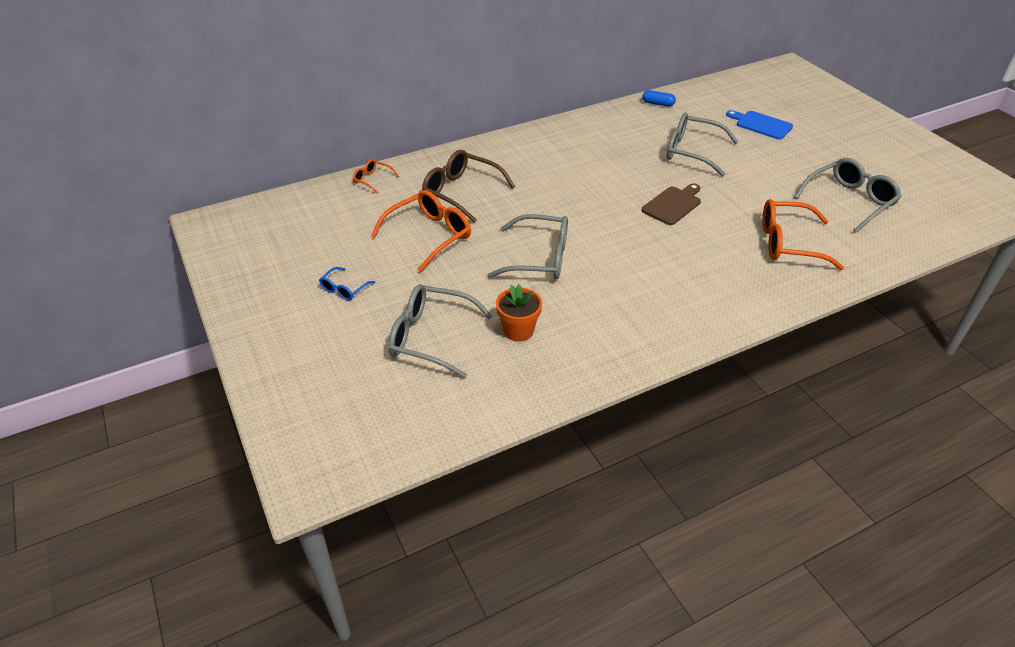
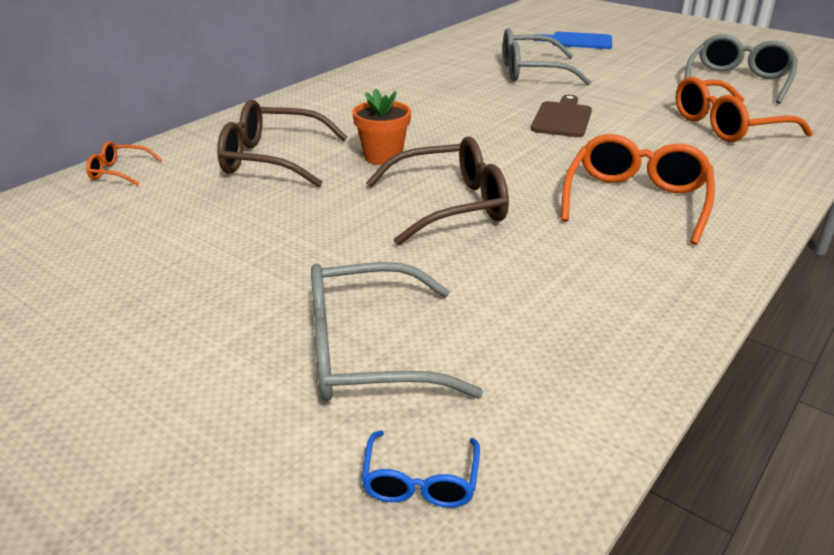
camera: 25 degrees left, 10 degrees down
blue glasses [319,267,375,301] -> blue glasses moved to [361,430,480,508]
orange glasses [371,190,471,272] -> orange glasses moved to [561,134,715,245]
grey glasses [487,214,568,279] -> brown glasses [366,137,509,246]
orange flower pot [496,284,542,342] -> orange flower pot moved to [353,88,411,165]
blue capsule [642,90,676,106] -> none

